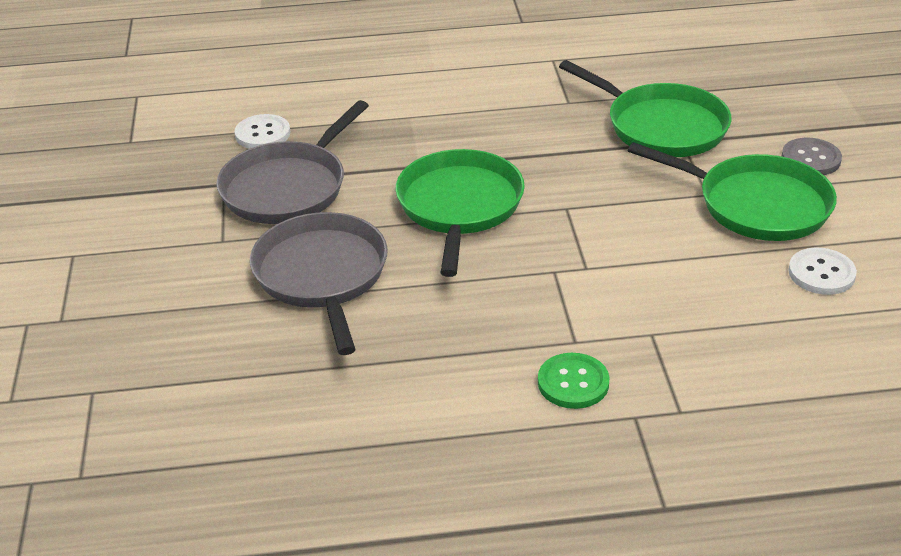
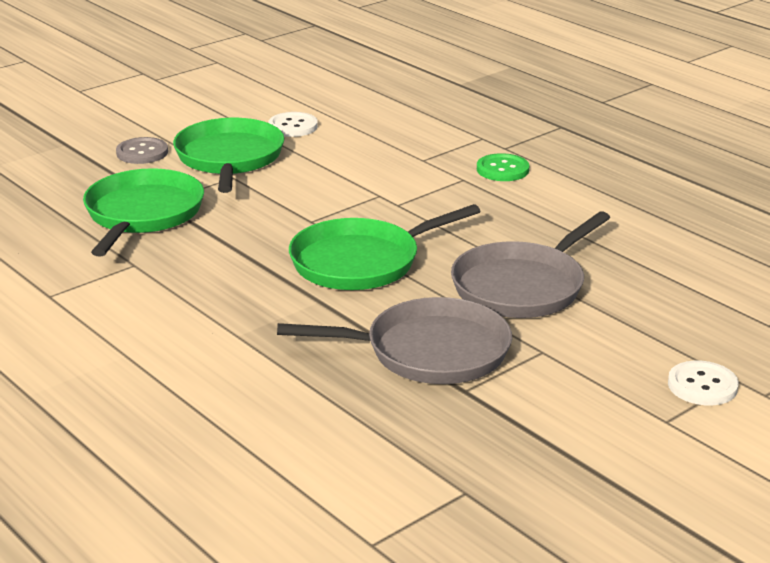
camera: 125 degrees left, 10 degrees down
white button [235,114,290,149] -> white button moved to [668,361,739,405]

